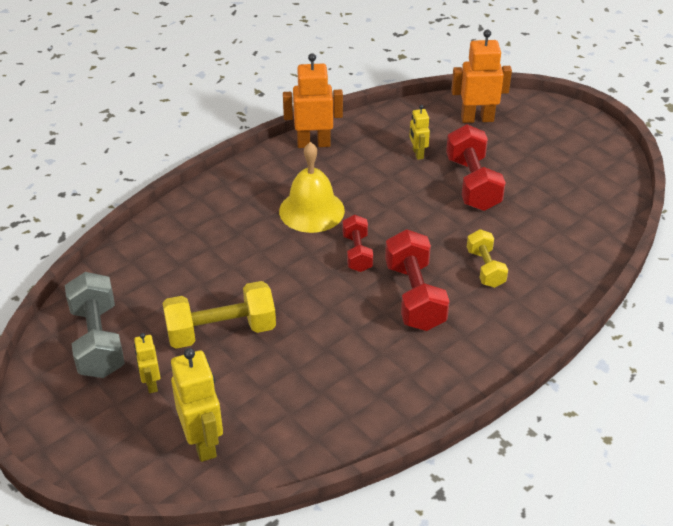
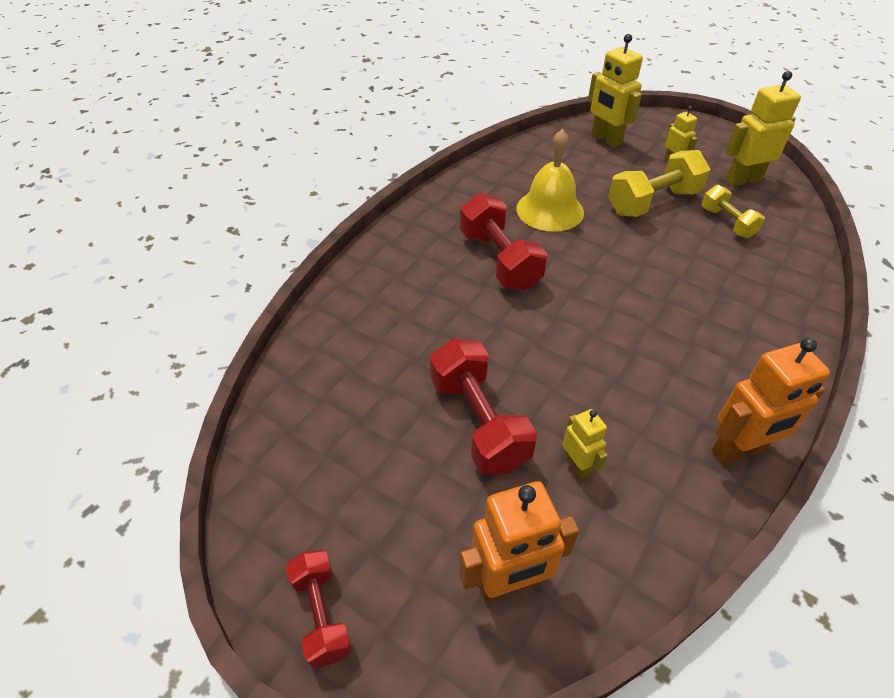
camera: 165 degrees right, 5 degrees up
grey dumbbell [65,272,125,378] -> yellow robot [725,71,801,187]
yellow bell [279,142,345,233] -> yellow bell moved to [516,129,584,232]
red dumbbell [343,215,374,272] -> red dumbbell moved to [286,550,352,668]
yellow dumbbell [467,229,508,288] -> yellow dumbbell moved to [702,185,765,238]

